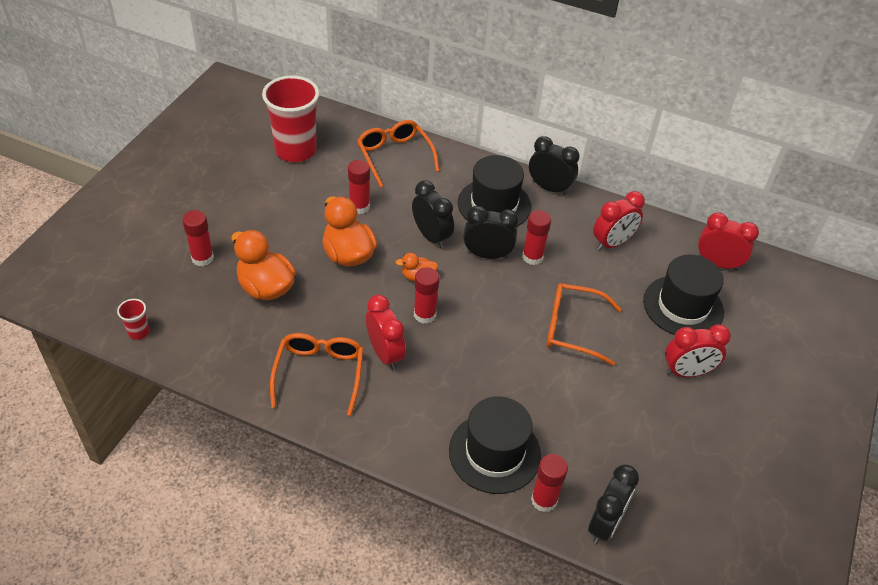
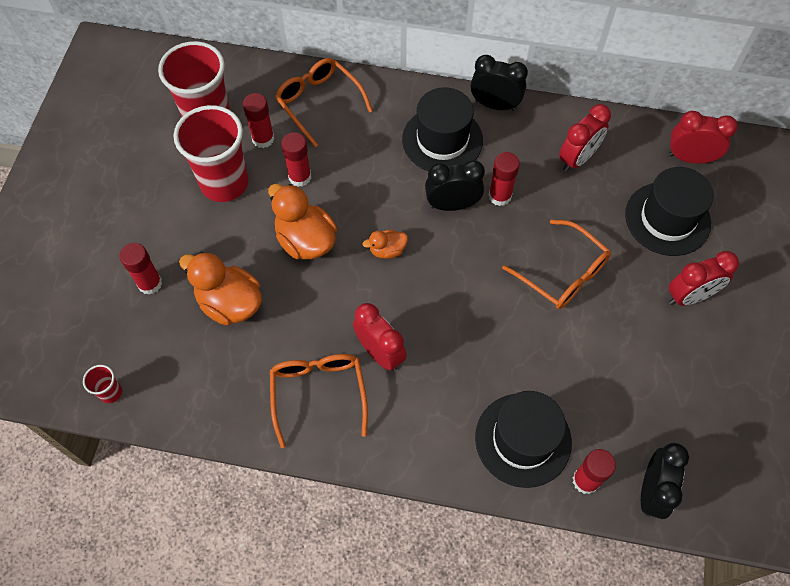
camera: 10 degrees left, 15 degrees up
black clock [412,180,454,248] -> none
red glue stick [414,267,439,324] -> red glue stick moved to [243,93,274,148]
orange glasses [547,283,622,366] -> orange glasses turned 135 degrees counterclockwise [502,220,611,309]
none -> red cup [174,105,249,202]

